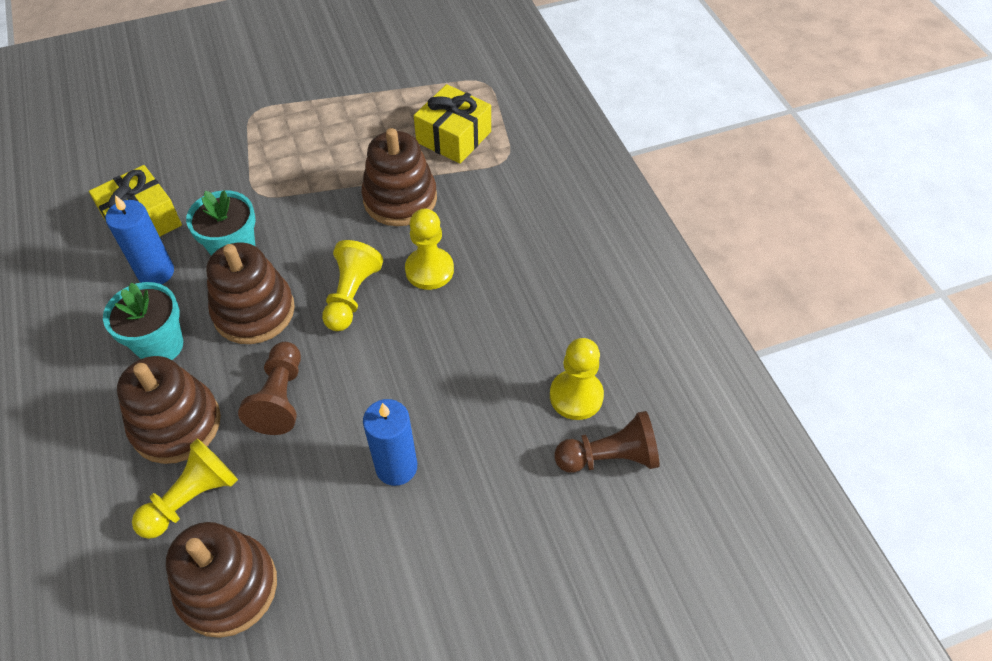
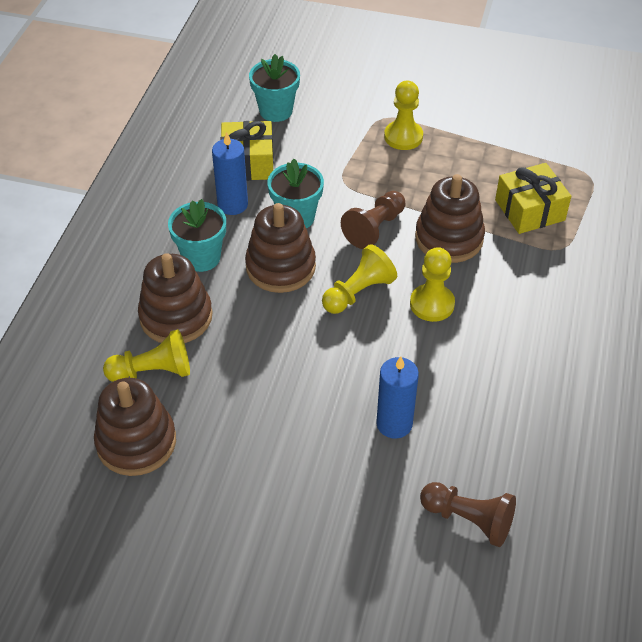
camera: 35 degrees right, 5 degrees down
brown pawn [238,342,301,435] -> brown pawn moved to [341,191,405,249]
blue candle [363,399,417,486] -> blue candle moved to [376,356,419,439]
yellow pawn [550,338,604,420] -> yellow pawn moved to [384,80,423,150]
none -> turquoise flower pot [249,54,300,122]

